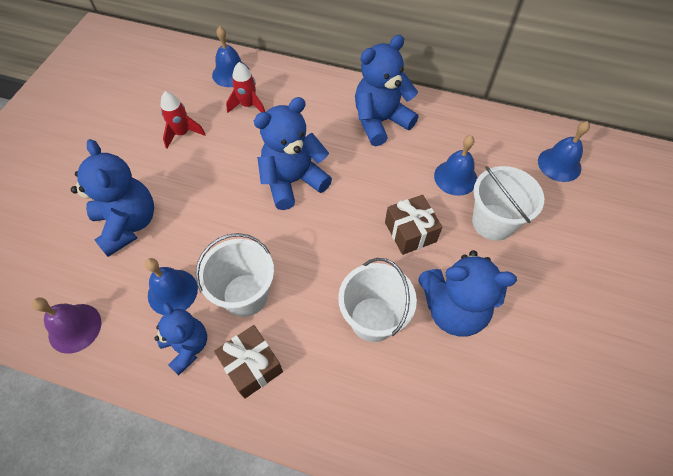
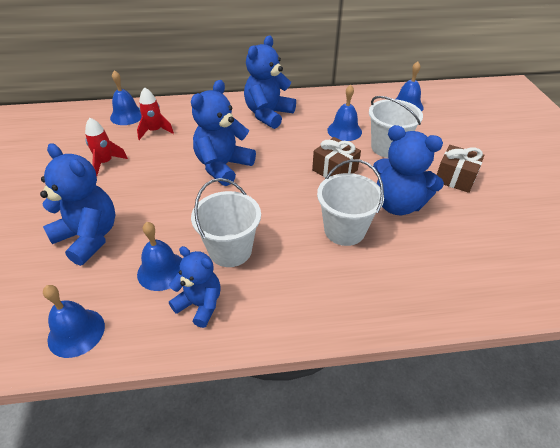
camera: 25 degrees left, 15 degrees down
purple bell [32,297,101,354] -> blue bell [43,285,105,358]
brown gift [214,325,283,399] -> brown gift moved to [437,145,484,193]
blue teddy bear [418,250,517,337] -> blue teddy bear turned 45 degrees clockwise [373,125,444,215]

